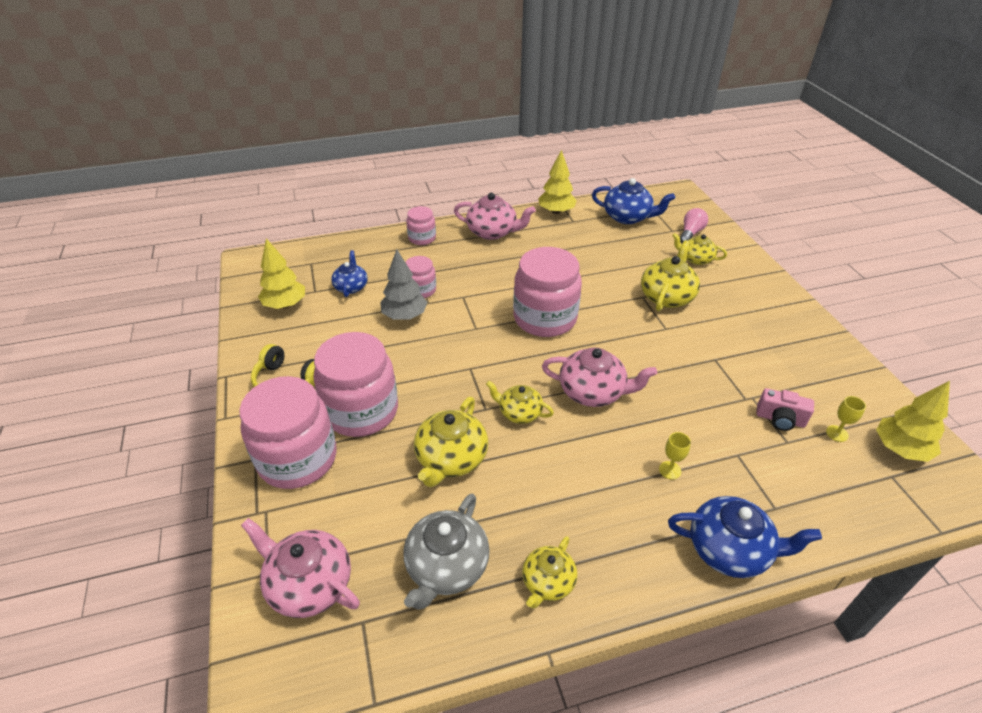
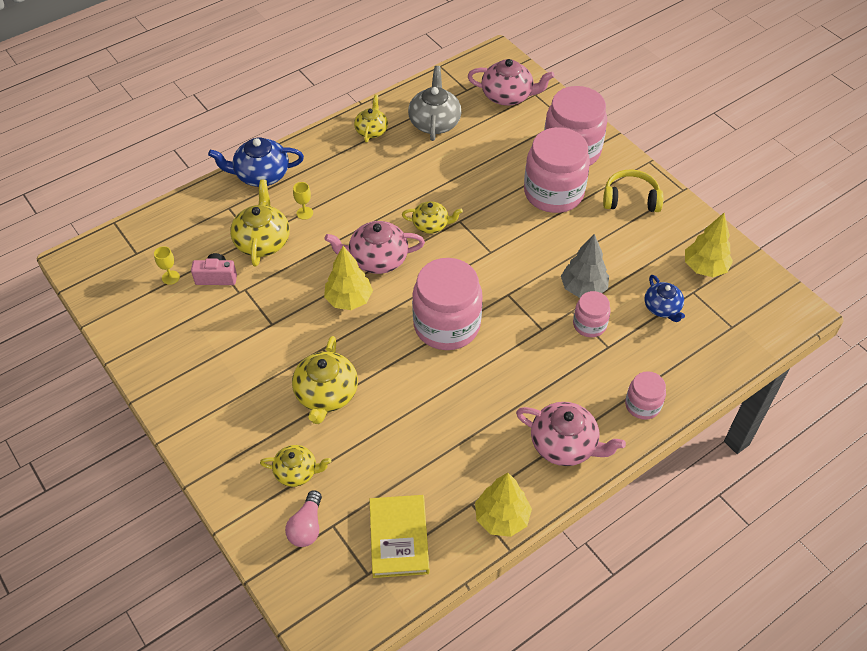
camera: 160 degrees right, 10 degrees up
yellow teapot [414,397,488,487] -> yellow teapot moved to [230,179,290,267]
pink teapot [454,193,536,240] -> pink teapot turned 150 degrees counterclockwise [516,402,626,466]
blue teapot [592,178,675,224] -> yellow book [369,495,429,578]
yellow tree [876,381,950,462] -> yellow tree moved to [324,246,373,310]

